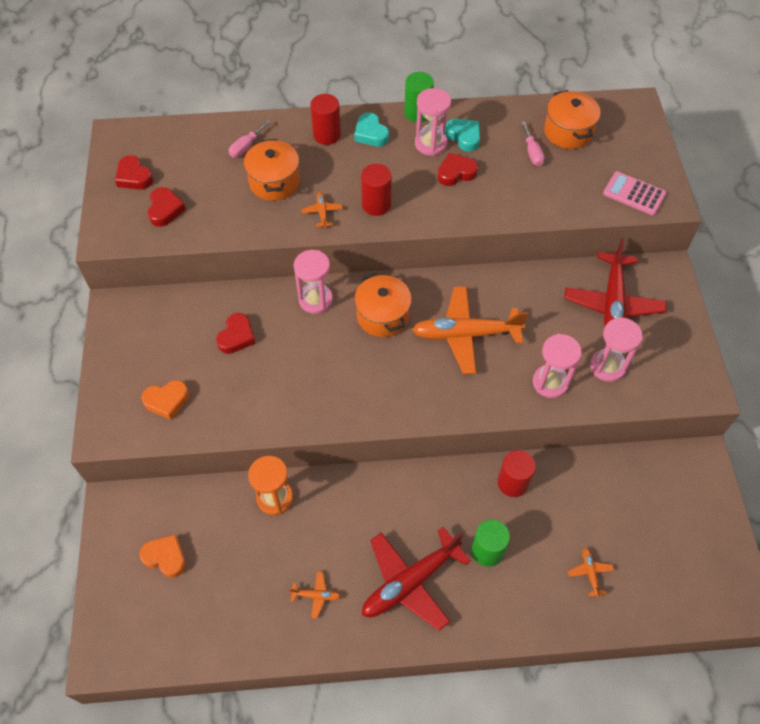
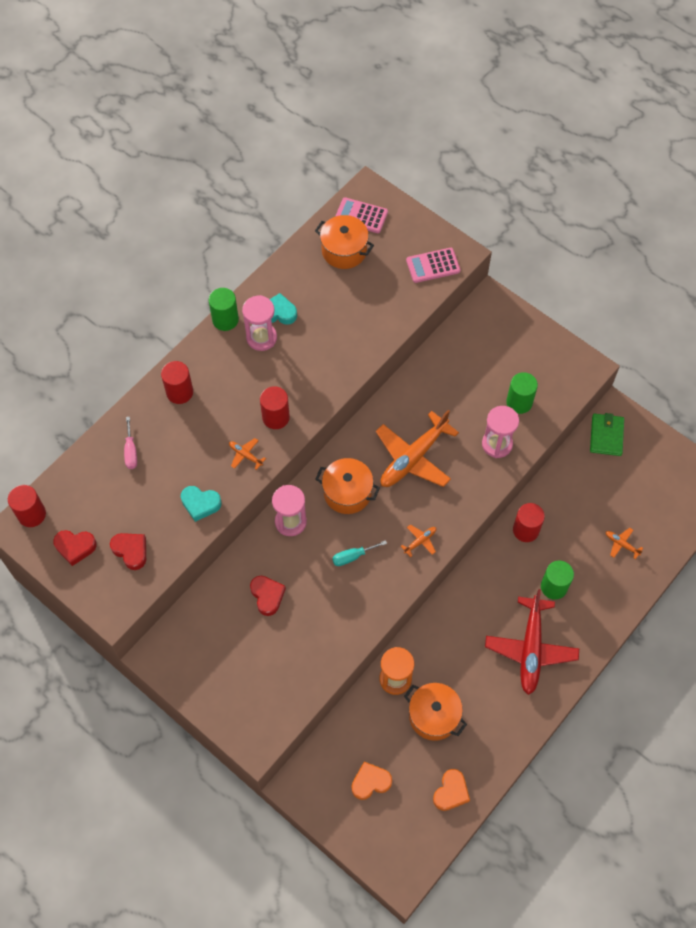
camera: 45 degrees left, 5 degrees up
orange heart [142,380,189,420] -> orange heart moved to [433,769,470,811]
orange pot [244,139,300,201] -> orange pot moved to [404,683,467,741]
orange plane [289,571,341,619] -> orange plane moved to [401,524,436,557]
turquoise heart [354,113,389,147] -> turquoise heart moved to [181,486,222,522]
red heart [437,153,478,186] -> none
pink screwdriver [521,121,544,166] -> none
red plane [564,239,666,328] -> none
pink hourglass [590,317,643,382] -> green cylinder [506,372,538,414]
none -> red cylinder [8,485,46,527]
none -> turquoise screwdriver [332,540,387,566]
none -> pink calculator [335,197,388,233]
none -> green wallet [590,413,624,456]

